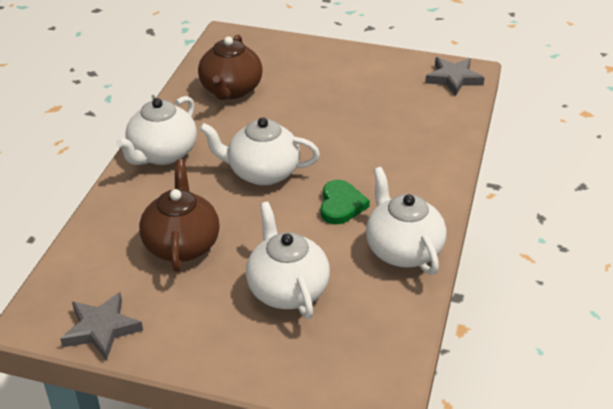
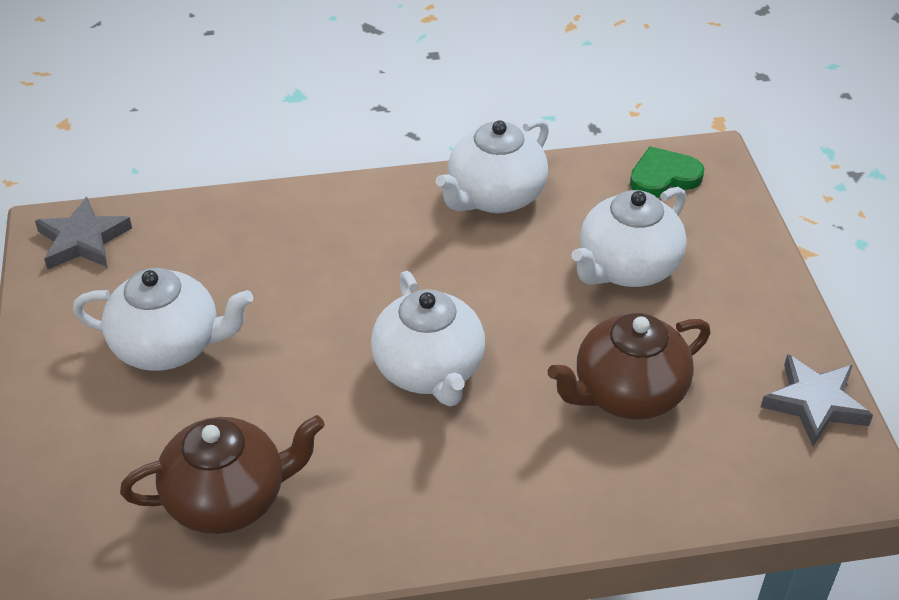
camera: 115 degrees left, 5 degrees up
white teapot [116,96,197,165] -> white teapot moved to [73,268,253,371]
green heart [321,180,370,224] -> green heart moved to [630,147,704,197]

